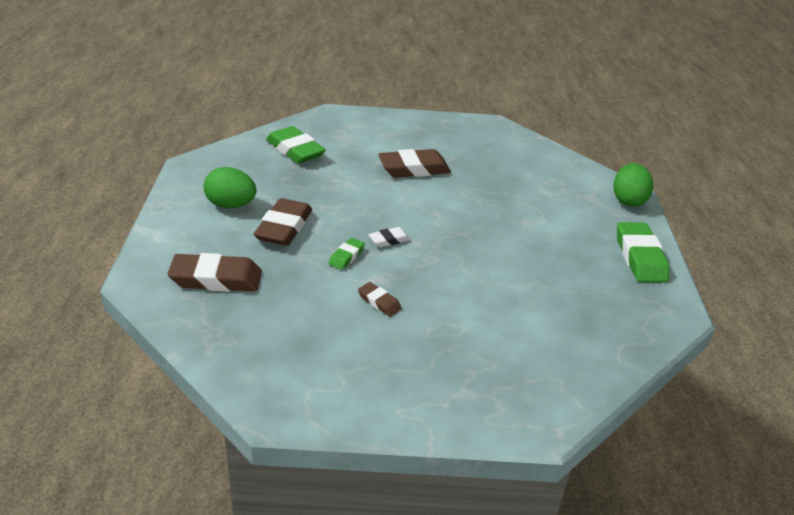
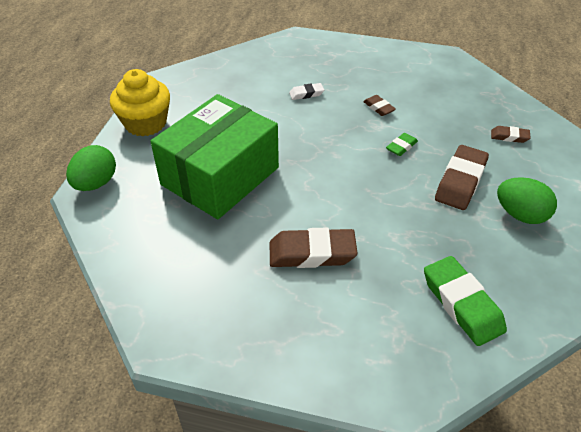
camera: 165 degrees left, 10 degrees up
brown eraser [168,253,262,292] -> brown eraser [491,126,531,143], size x0.51
white eraser [368,227,411,247] -> white eraser moved to [289,83,324,100]
green eraser [617,222,669,282] -> yellow cupcake [110,69,170,136]
none -> green box [150,94,279,219]

